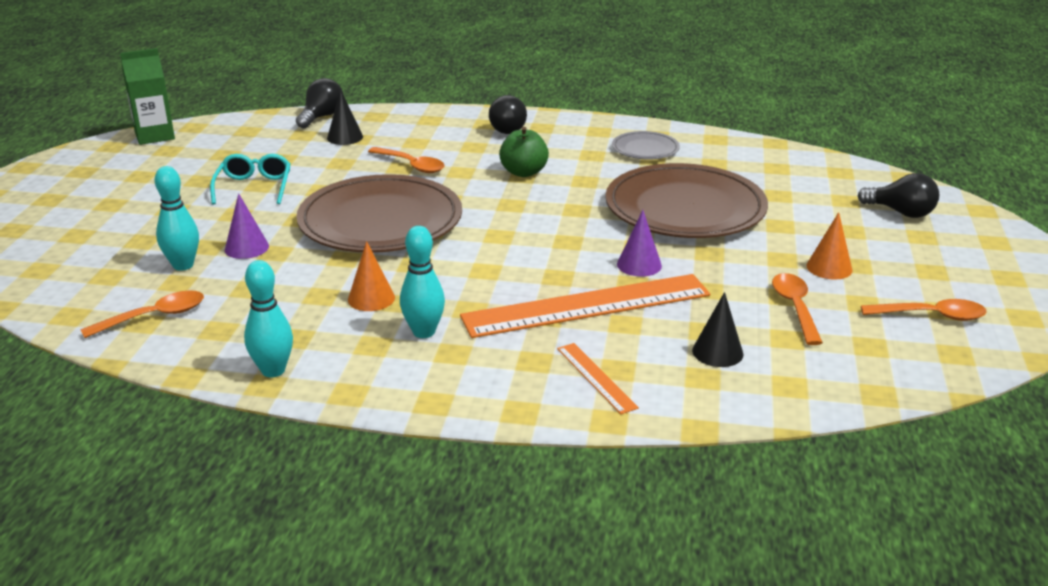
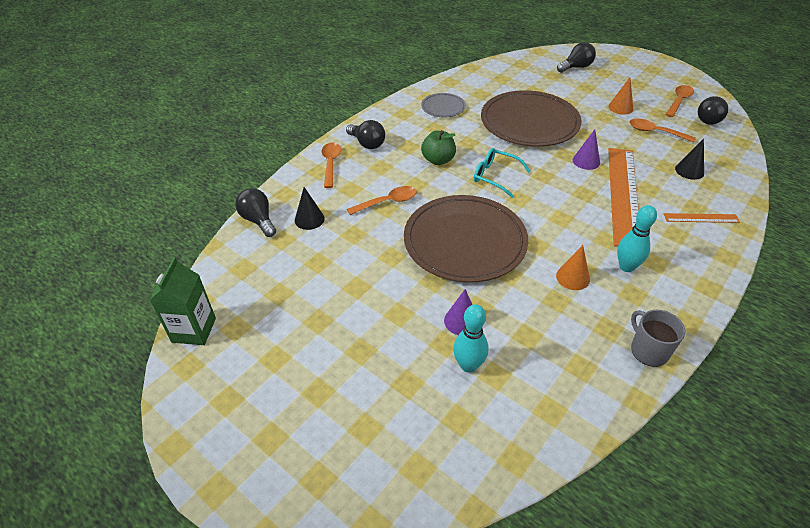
camera: 60 degrees left, 15 degrees up
orange spoon [80,290,204,338] -> orange spoon moved to [322,142,341,188]
turquoise glasses [210,154,291,205] -> turquoise glasses moved to [474,148,530,198]
turquoise bowling pin [244,260,293,377] -> grey mug [631,310,685,367]
none -> black light bulb [698,96,728,125]

